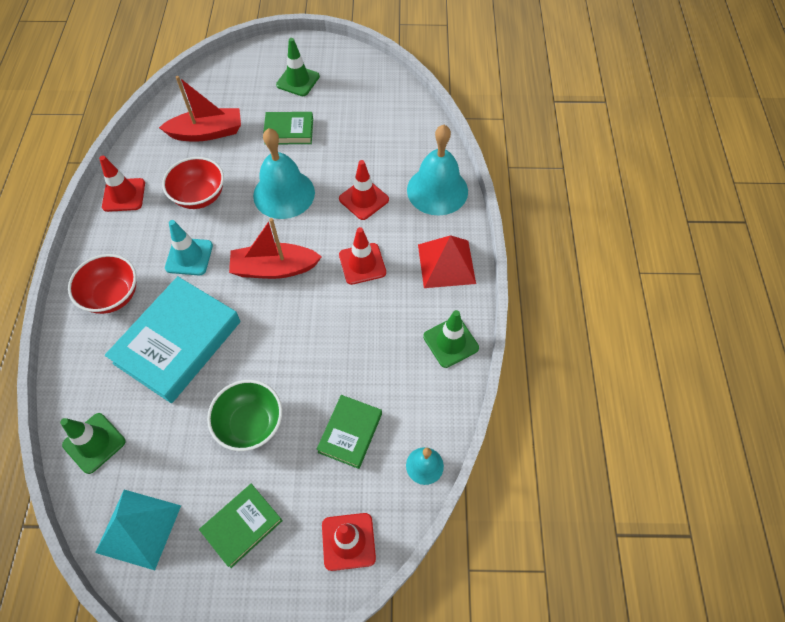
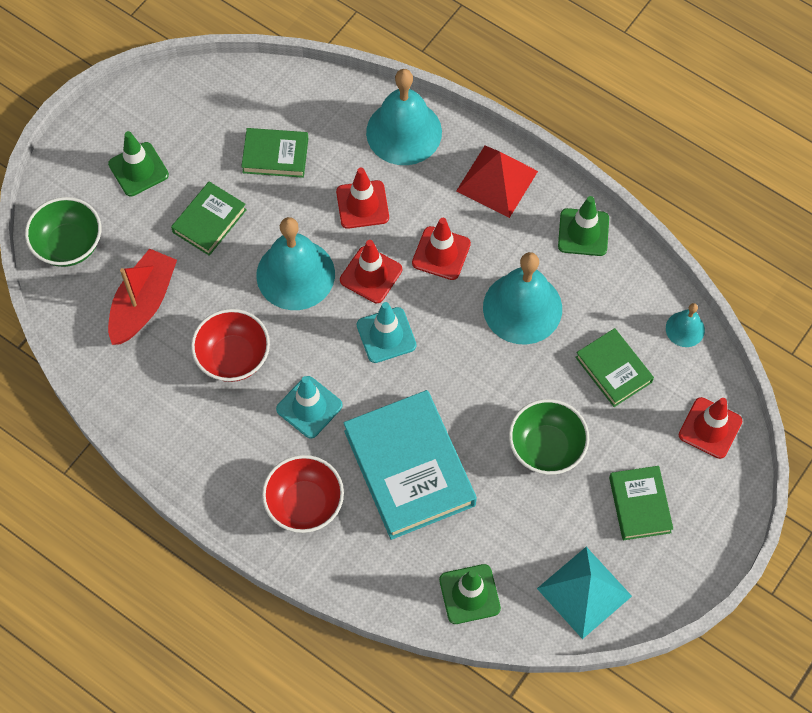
camera: 55 degrees left, 5 degrees up
red traffic cone [99,156,145,212] -> red traffic cone moved to [340,240,402,303]
red boat [229,218,322,279] -> turquoise traffic cone [357,302,417,363]
none -> green bowl [25,197,101,267]
none -> green book [241,128,308,178]
none -> turquoise bell [483,252,562,345]

